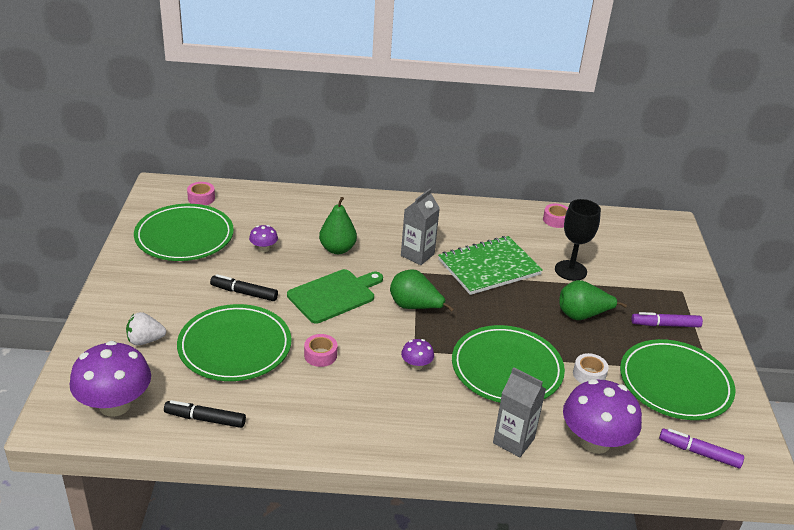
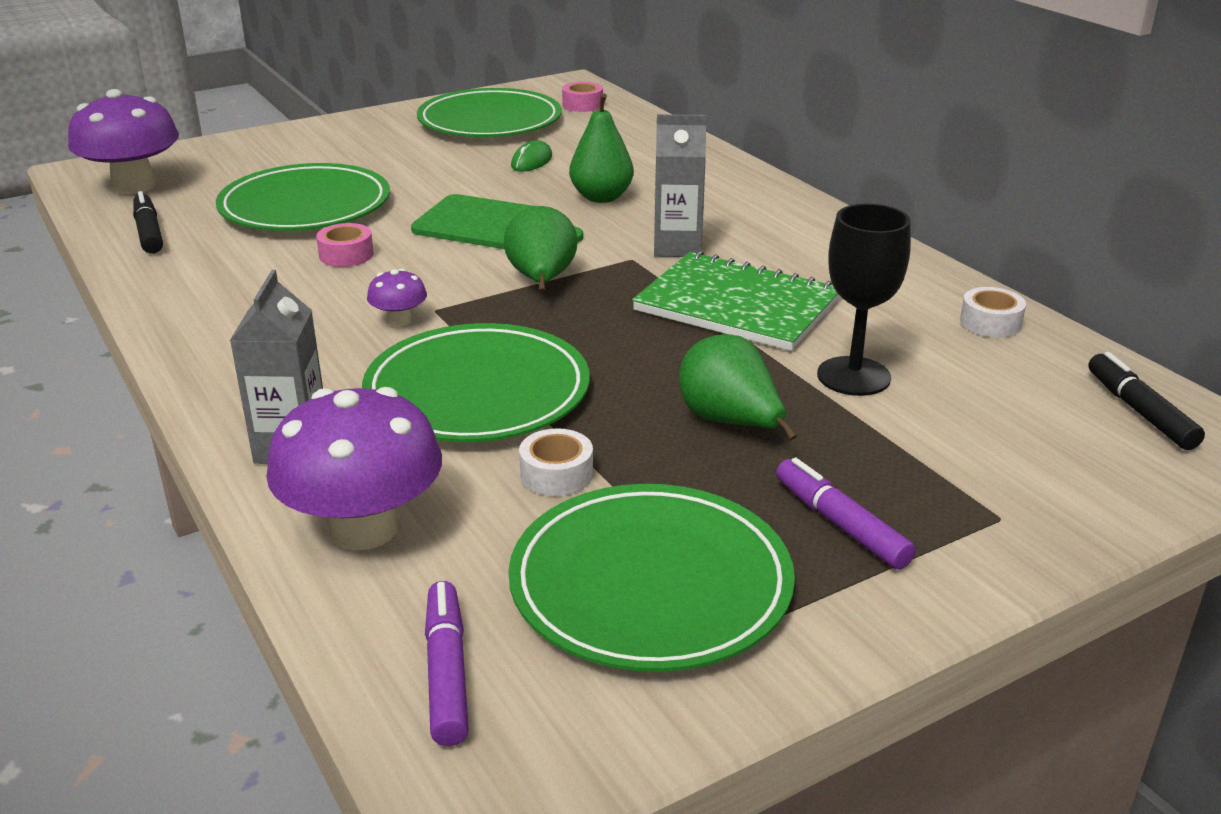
camera: 60 degrees right, 5 degrees down
white strawberry [126,312,166,346] -> none
black marker [210,274,278,301] -> black marker moved to [1088,352,1205,450]
purple mushroom [249,225,278,252] -> green mouse [511,140,552,172]
pink tape [543,204,568,228] -> white tape [960,287,1026,338]

